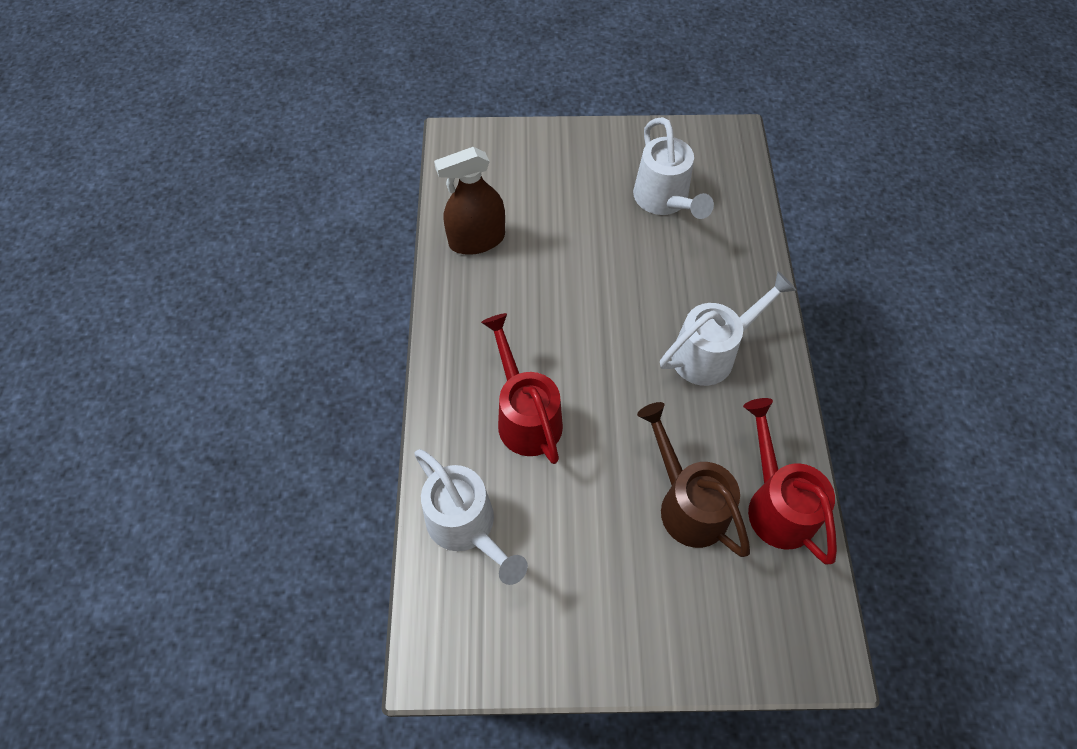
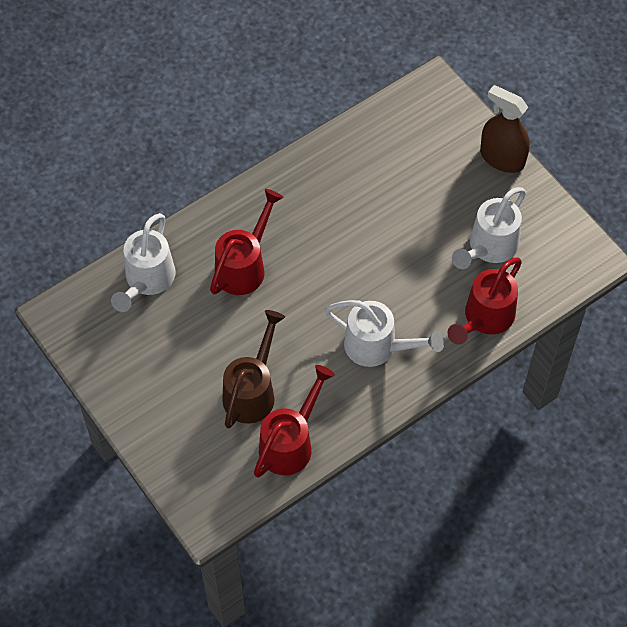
camera: 55 degrees right, 0 degrees up
brown spray bottle [434,147,505,255] -> brown spray bottle moved to [480,85,530,173]
none -> red watering can [447,257,522,345]

